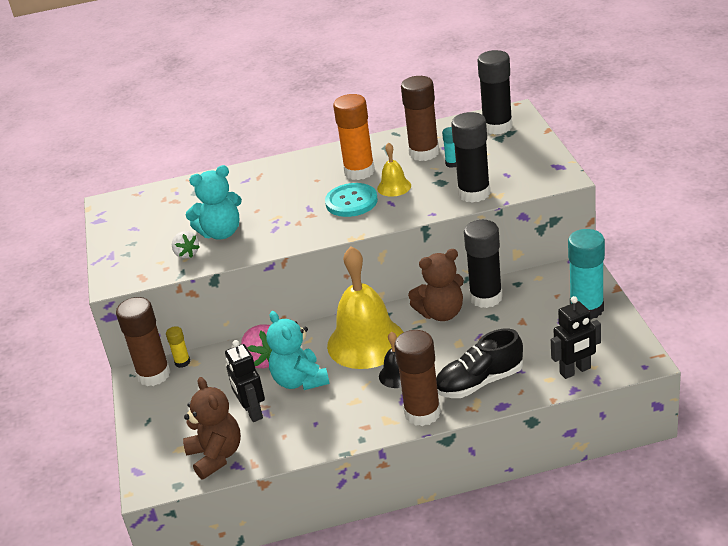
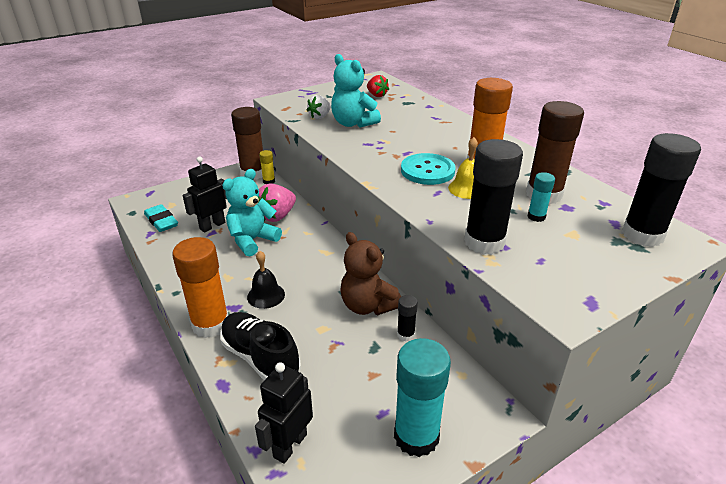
camera: 65 degrees right, 0 degrees up
brown teddy bear [183,377,241,479] -> turquoise eraser [144,204,178,232]
yellow bell [327,246,404,369] -> none
brown glue stick [394,330,441,426] -> orange glue stick [172,237,228,338]
black glue stick [464,220,503,308] -> black glue stick [397,295,418,342], size x0.47
black robot [551,296,601,379] -> black robot turned 75 degrees clockwise [255,362,313,464]
none -> red strawberry [367,75,389,97]

